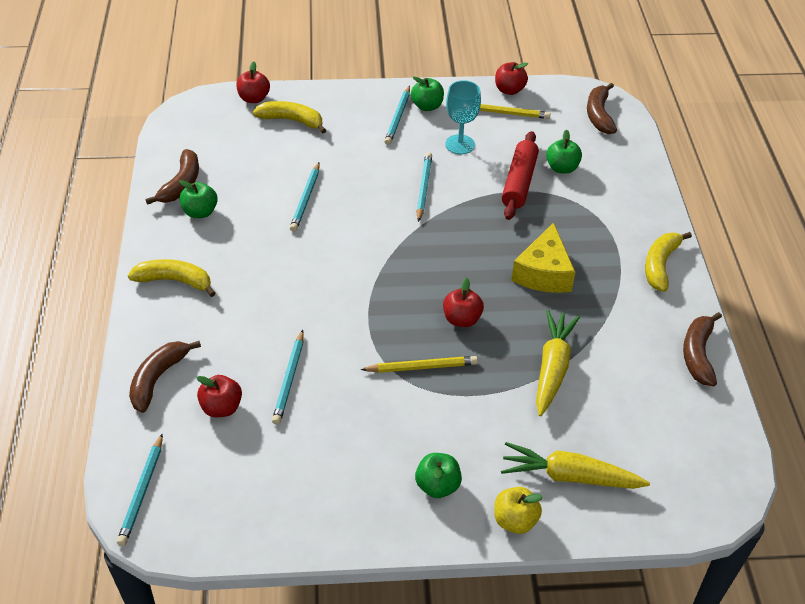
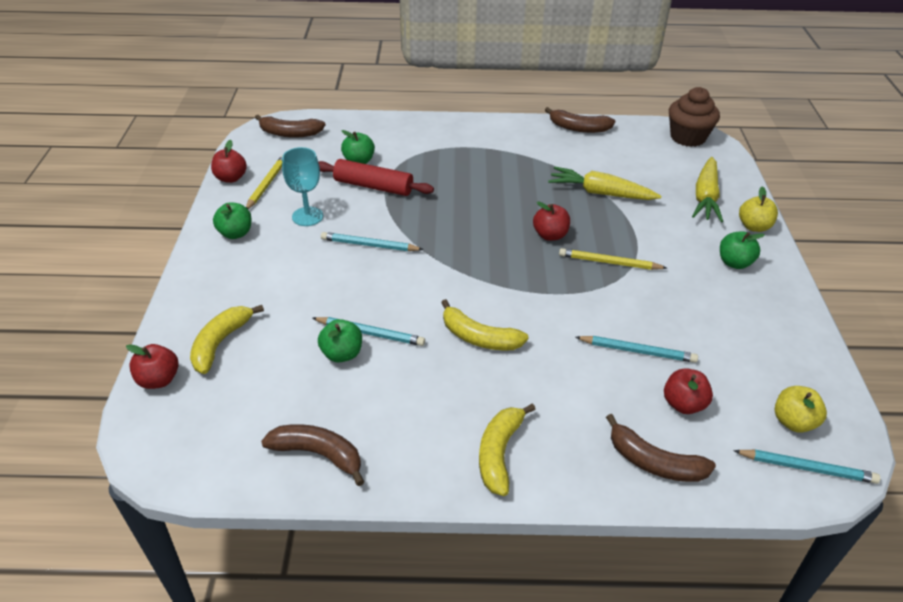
camera: 85 degrees left, 5 degrees down
green apple [179,180,218,218] -> green apple moved to [318,319,362,362]
yellow pencil [361,356,478,373] -> yellow pencil turned 75 degrees counterclockwise [559,248,667,270]
turquoise pencil [384,86,410,145] -> none
yellow cheese [511,222,575,293] -> none
yellow banana [645,232,692,292] -> yellow banana moved to [441,299,529,351]
none -> brown cupcake [669,87,720,147]
none -> yellow apple [775,386,827,433]

